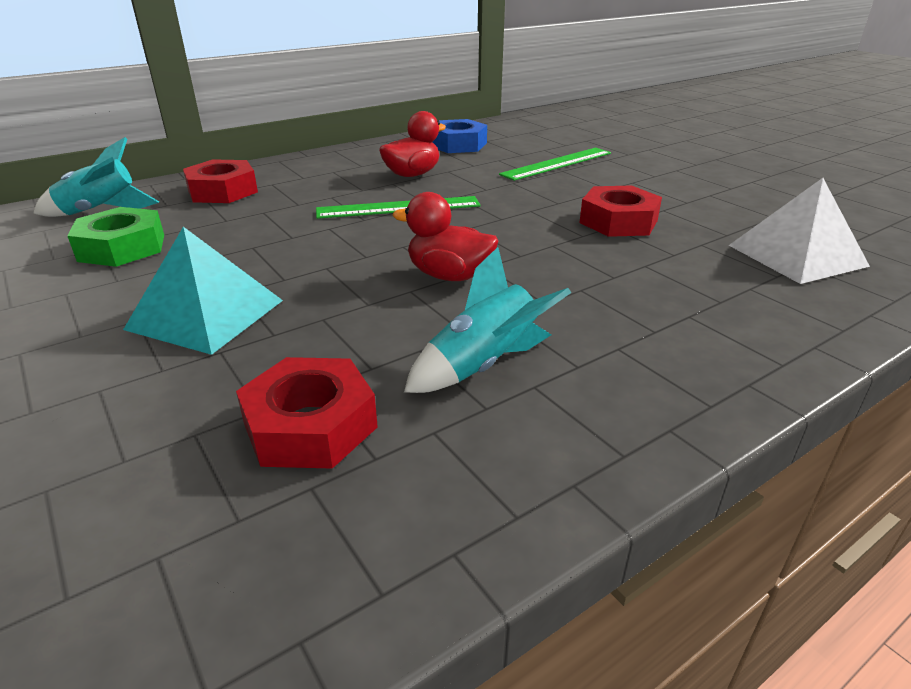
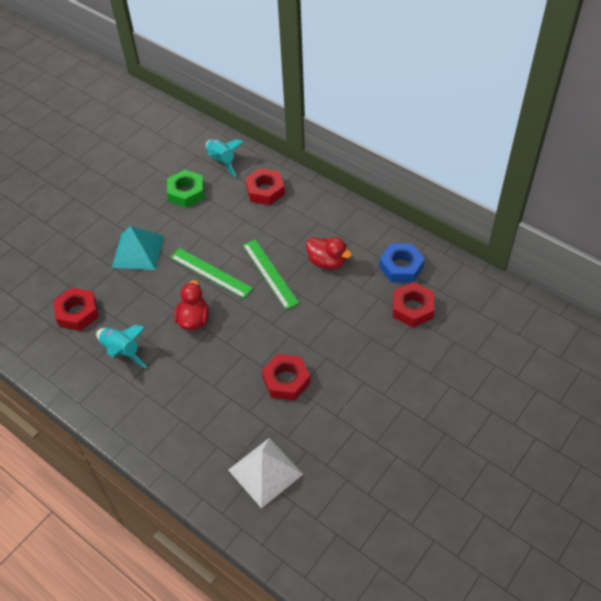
camera: 75 degrees right, 20 degrees up
green ruler [499,148,611,181] -> green ruler moved to [170,248,253,298]
none -> red nut [393,282,435,327]

